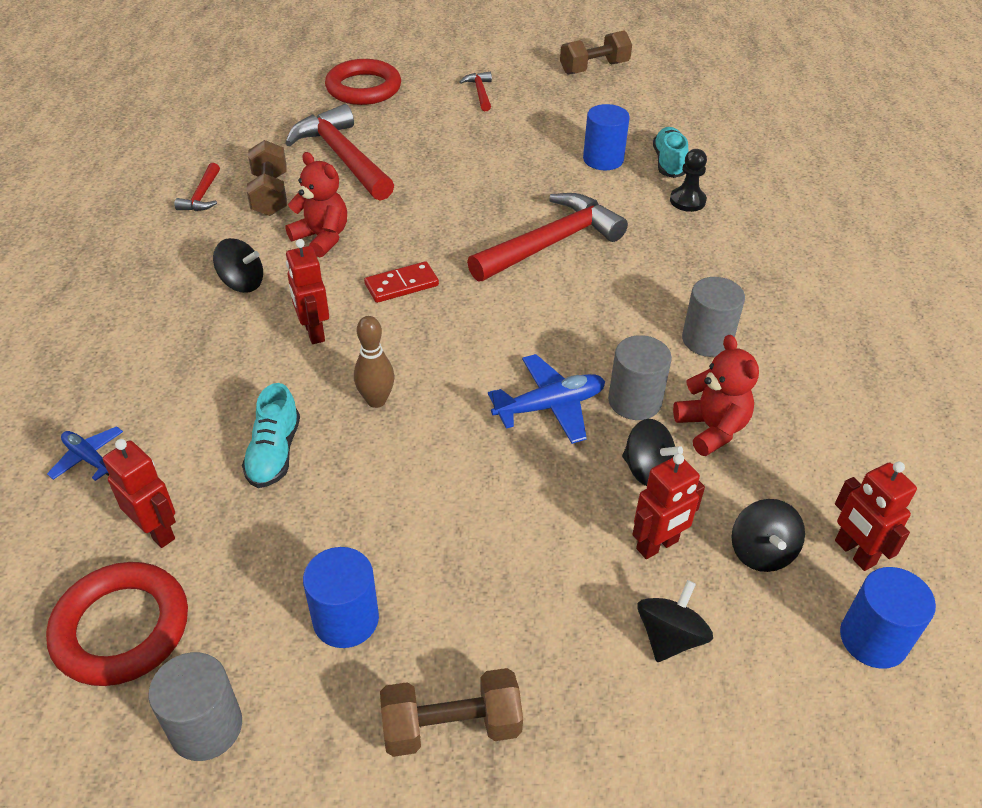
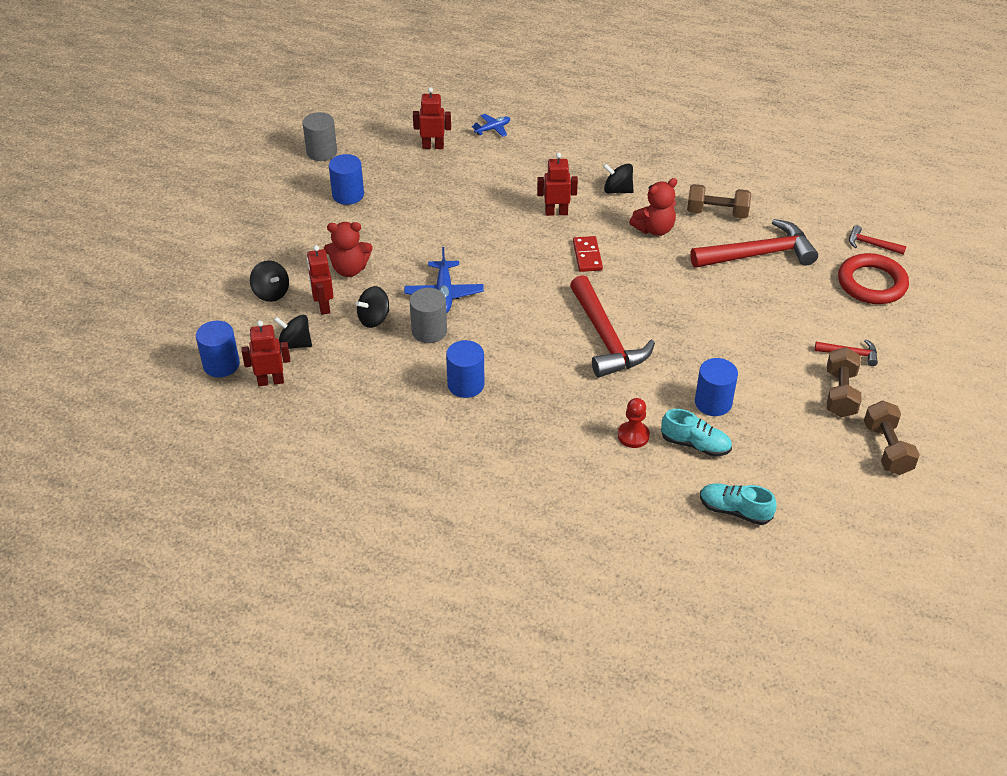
camera: 110 degrees right, 0 degrees up
red ring [46,562,188,686] -> none
red robot [103,439,176,548] -> red robot turned 150 degrees counterclockwise [413,87,451,149]
red hammer [174,163,220,211] -> red hammer moved to [849,225,906,255]
black spinning top [213,238,263,293] -> black spinning top turned 75 degrees clockwise [603,163,634,194]
turquoise shoe [242,383,300,488] -> turquoise shoe moved to [700,483,776,525]
brown bowling pin [354,316,394,408] -> none
brown dumbbell [380,668,523,757] -> brown dumbbell moved to [827,347,861,417]
black pawn [670,149,707,212] -> red pawn [618,398,650,448]
red teddy bear [673,335,759,456] -> red teddy bear moved to [324,222,373,277]
grey cylinder [682,277,745,357] -> blue cylinder [446,340,485,398]

